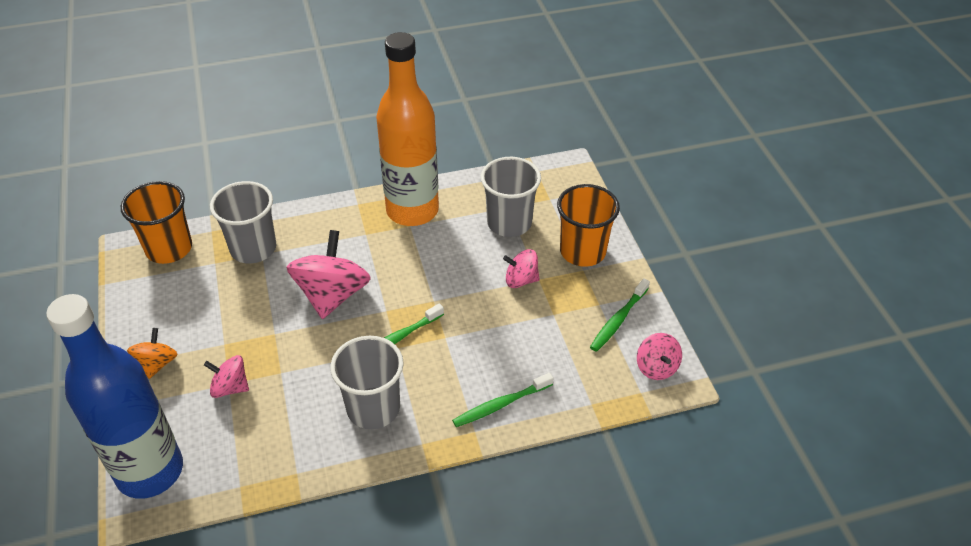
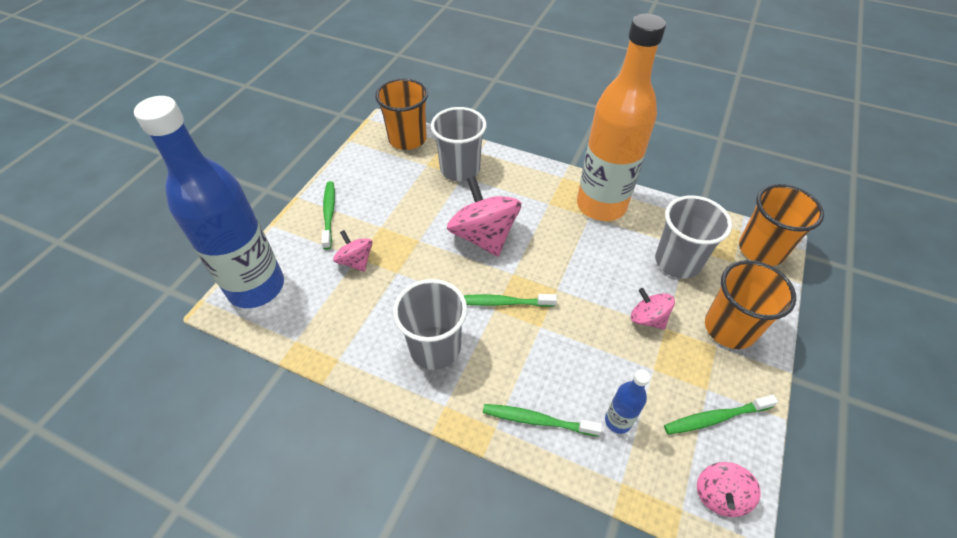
camera: 40 degrees right, 5 degrees up
orange spinning top [127,328,178,379] -> green toothbrush [321,181,335,250]
pink spinning top [286,230,371,319] -> pink spinning top turned 75 degrees counterclockwise [447,176,521,257]
none -> blue bottle [605,369,650,434]
none -> orange cup [739,184,824,266]

